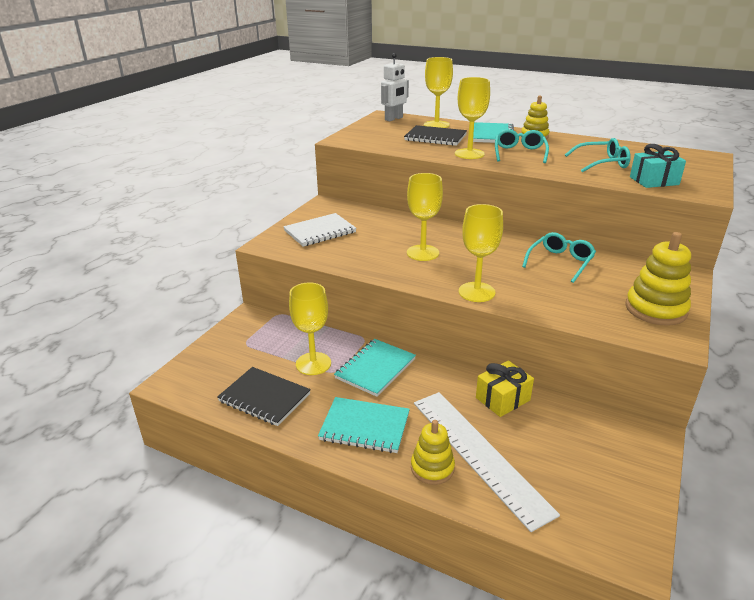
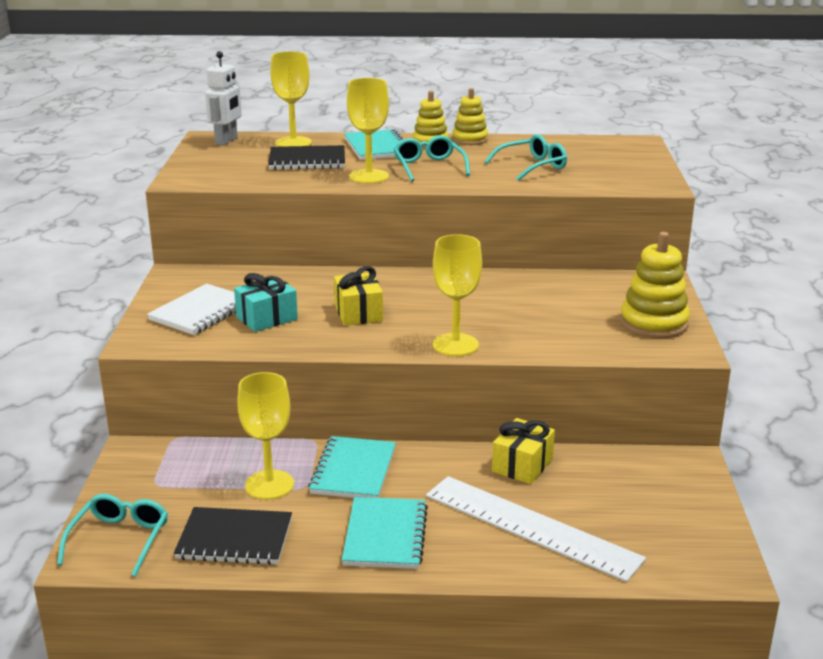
camera: 25 degrees left, 5 degrees down
turquoise notebook [318,397,410,453] -> turquoise notebook turned 75 degrees counterclockwise [342,497,428,569]
yellow goblet [407,173,443,261] -> yellow gift [334,266,383,326]
yellow stacking toy [411,420,455,485] -> yellow stacking toy moved to [452,88,488,145]
turquoise glasses [522,232,596,283] -> turquoise glasses moved to [57,494,168,577]
turquoise gift [630,144,686,188] -> turquoise gift moved to [234,273,298,332]

